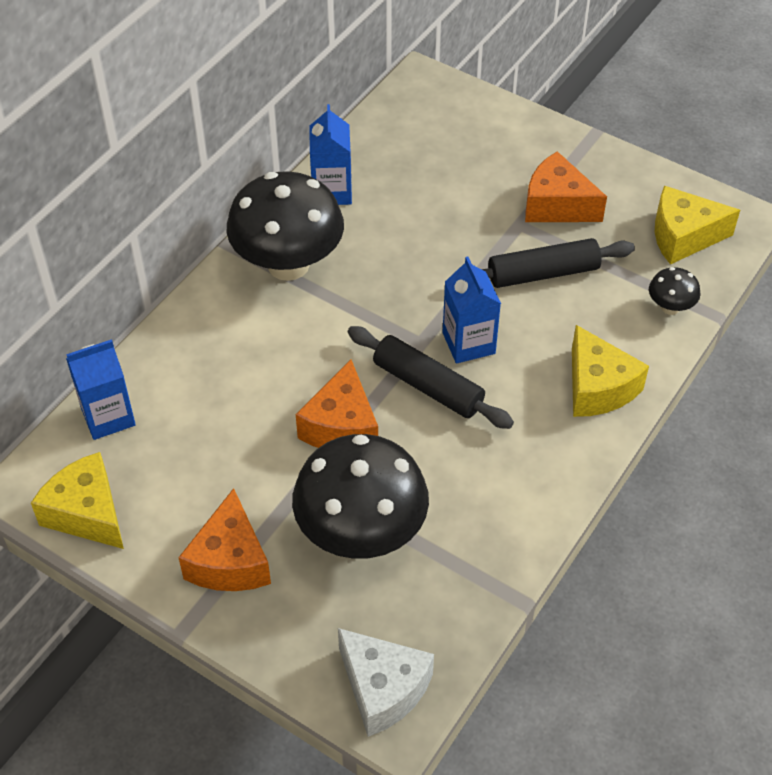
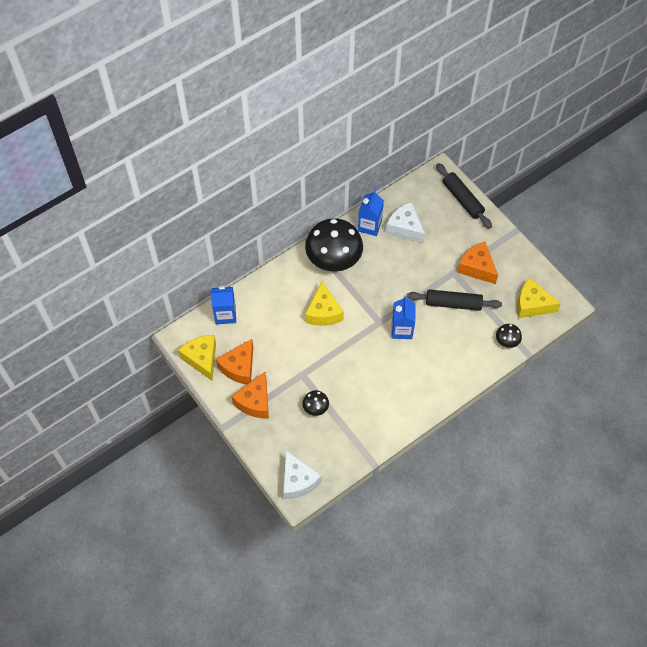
camera: 20 degrees right, 10 degrees up
black mushroom [292,434,429,559] -> black mushroom [302,390,329,416], size x0.43
orange cheese [296,359,378,448] -> orange cheese moved to [216,339,253,384]
black rolling pin [348,326,514,429] -> black rolling pin moved to [436,163,492,229]
yellow cheese [572,325,649,417] -> yellow cheese moved to [305,282,344,326]
none -> white cheese [386,202,425,243]

